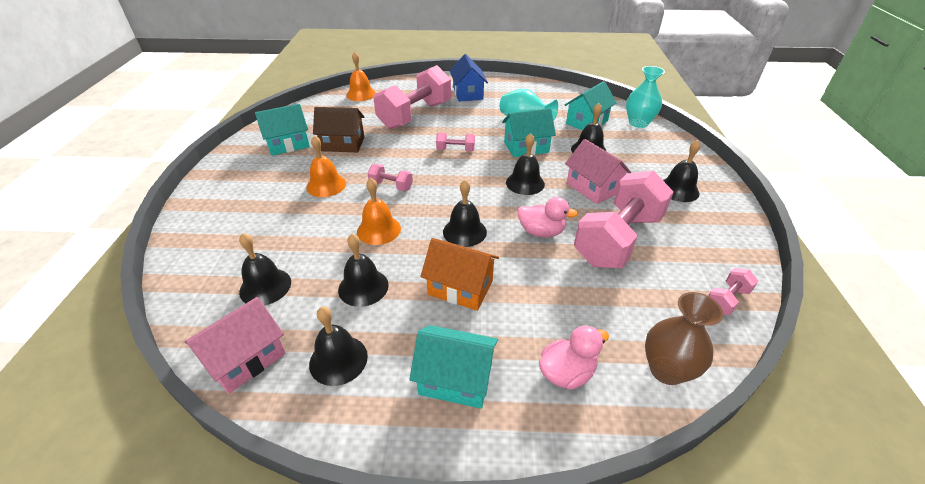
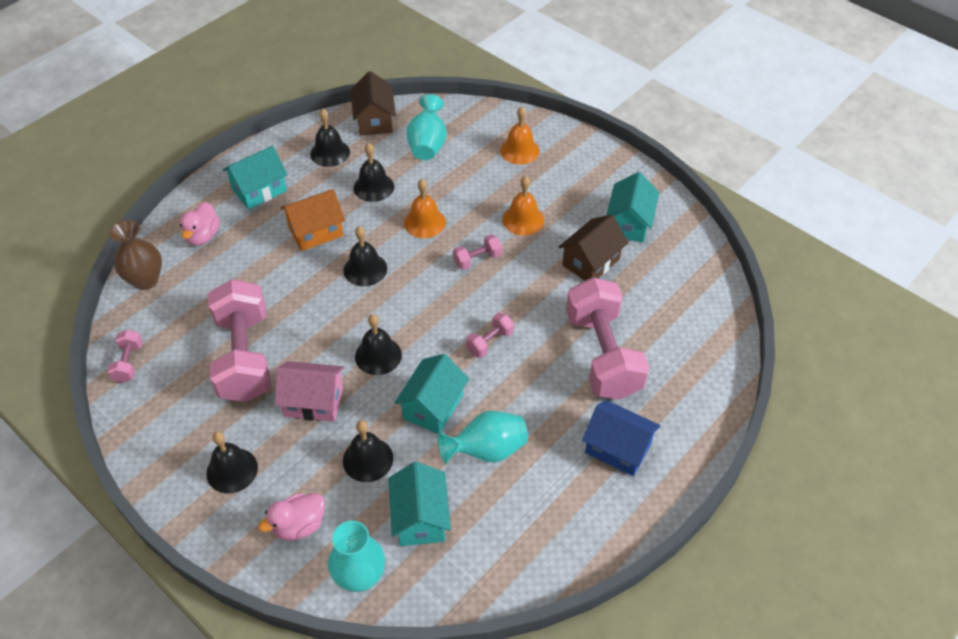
camera: 130 degrees right, 10 degrees up
pink house [185,297,286,394] -> brown house [351,71,396,136]
black bell [239,233,291,305] -> turquoise vase [406,94,447,160]
orange bell [346,52,376,101] -> orange bell moved to [500,107,540,165]
pink duck [518,197,578,237] -> pink duck moved to [258,493,325,541]

